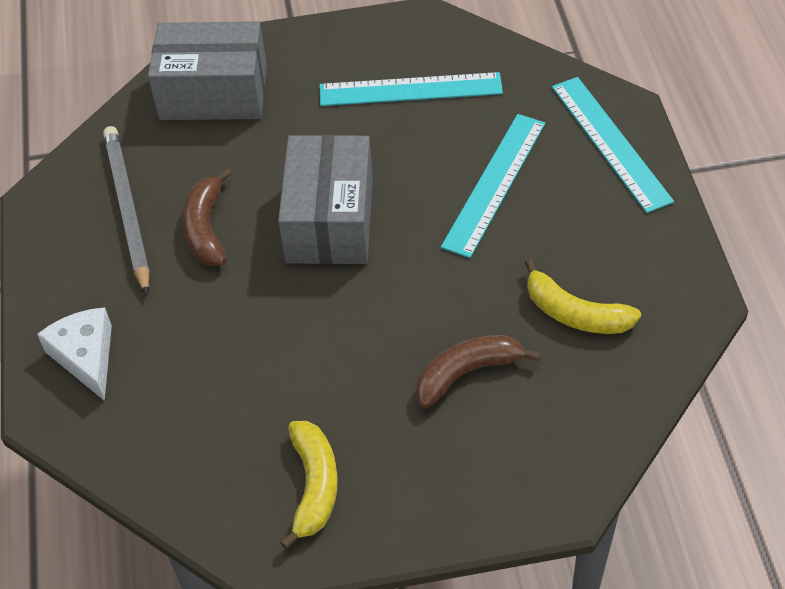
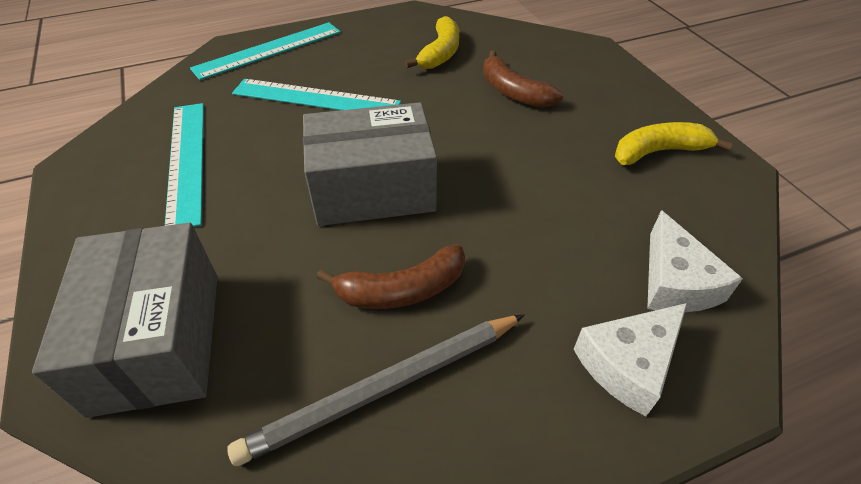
camera: 105 degrees left, 5 degrees down
none -> white cheese [647,210,743,312]

